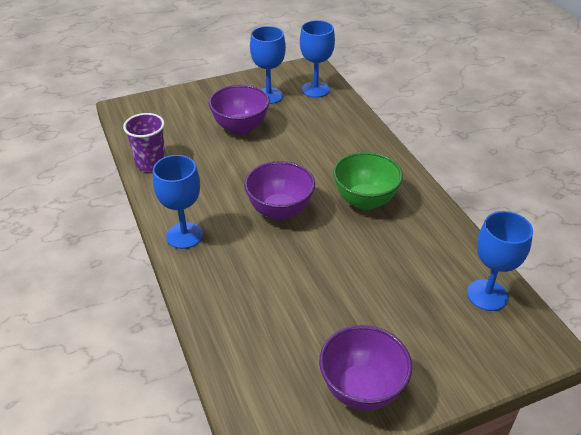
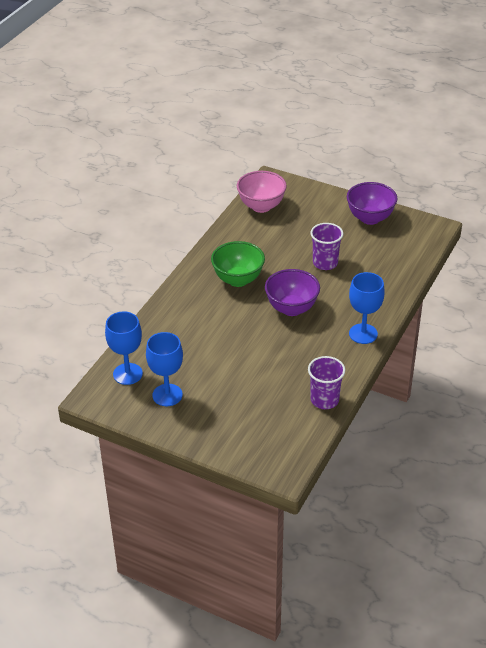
camera: 130 degrees left, 0 degrees up
purple bowl [209,85,270,135] -> none
blue goblet [467,211,533,311] -> pink bowl [237,171,287,213]
none -> purple cup [310,223,343,270]

